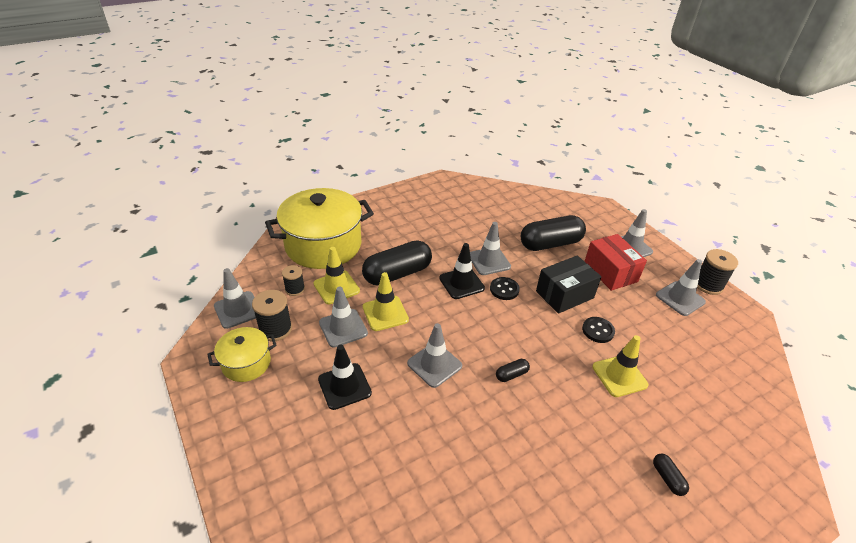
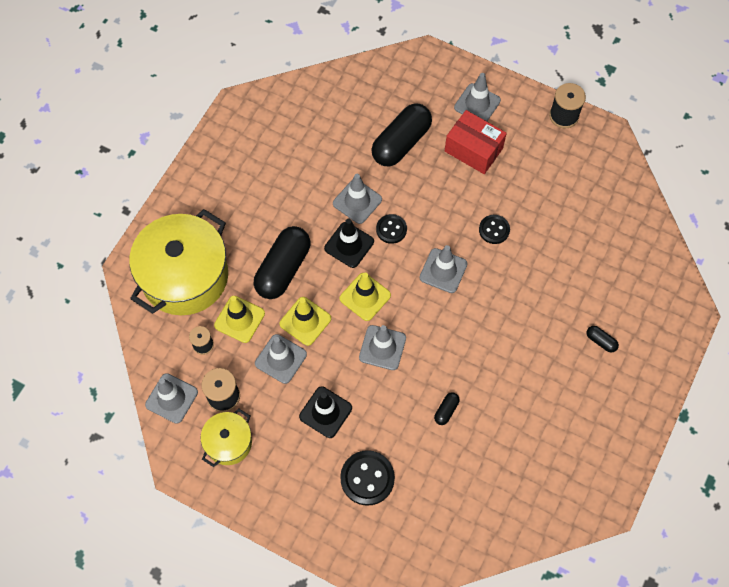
camera: 30 degrees left, 25 degrees up
black capsule [496,359,530,382] -> black capsule moved to [434,392,460,425]
black box [536,256,601,314] -> none
yellow traffic cone [592,335,649,397] -> yellow traffic cone moved to [339,272,391,321]
grey traffic cone [656,259,706,316] -> grey traffic cone moved to [419,245,468,293]
none -> black button [340,450,395,506]

